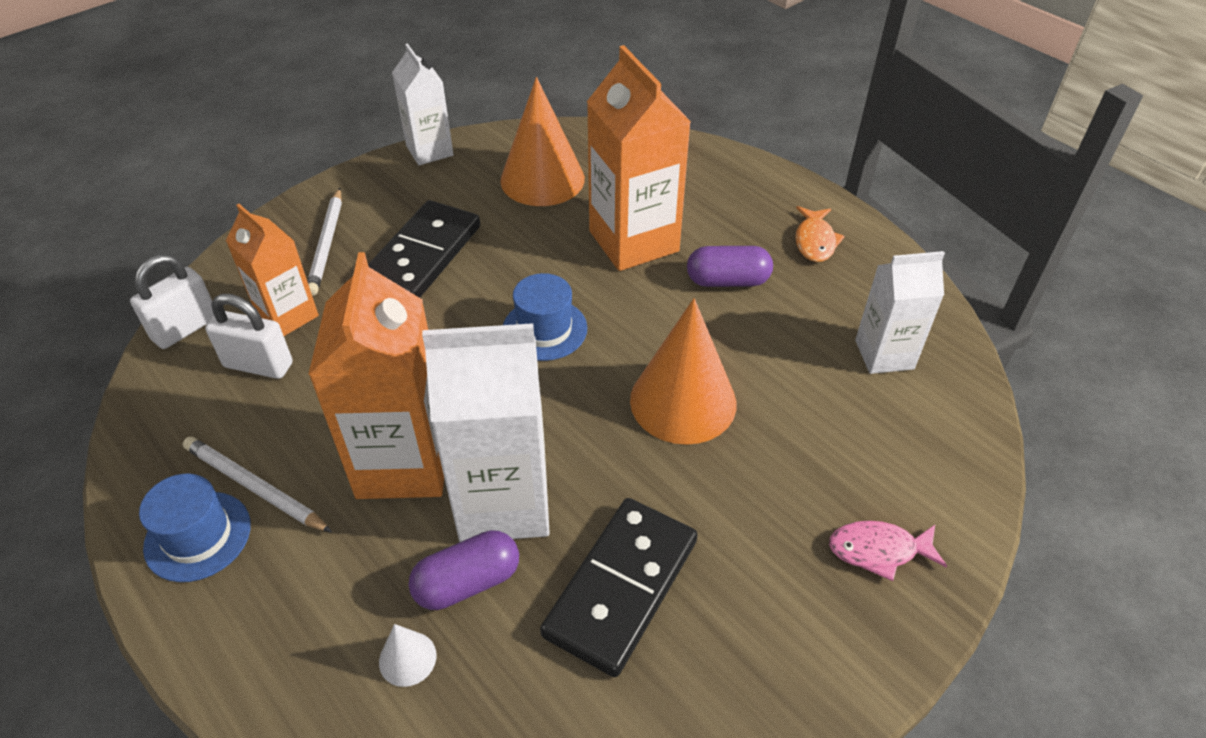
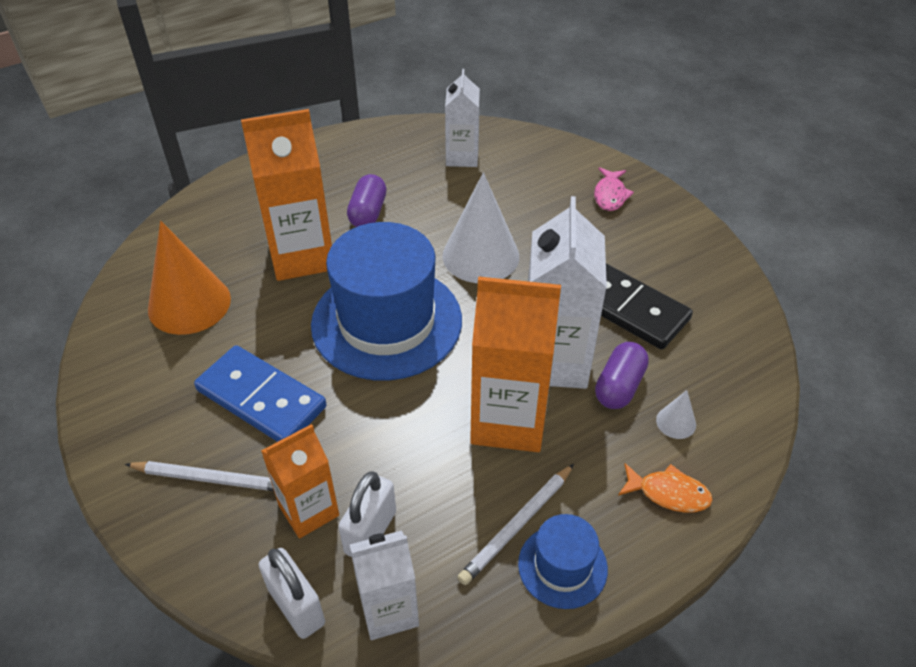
camera: 80 degrees left, 0 degrees up
black domino [368,200,480,298] -> blue domino [194,345,327,442]
white carton [392,43,454,165] -> white carton moved to [350,530,419,640]
purple capsule [408,530,519,610] -> purple capsule turned 45 degrees clockwise [595,342,649,409]
blue hat [503,273,587,361] -> blue hat [311,222,462,381], size x2.12
orange cone [630,298,736,445] -> white cone [442,172,519,283]
orange fish [795,206,845,262] -> orange fish moved to [618,463,713,512]

